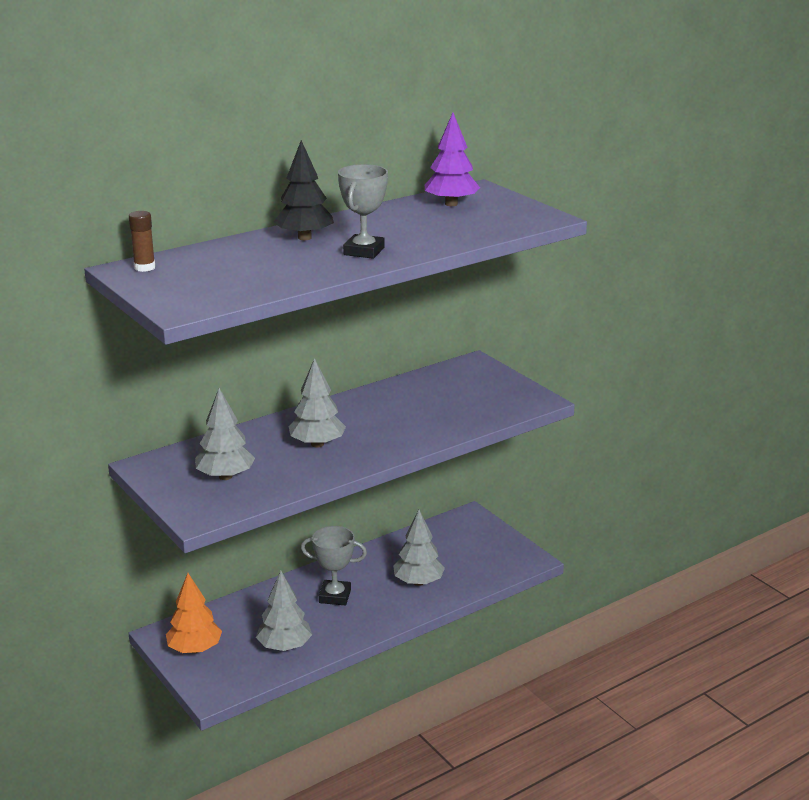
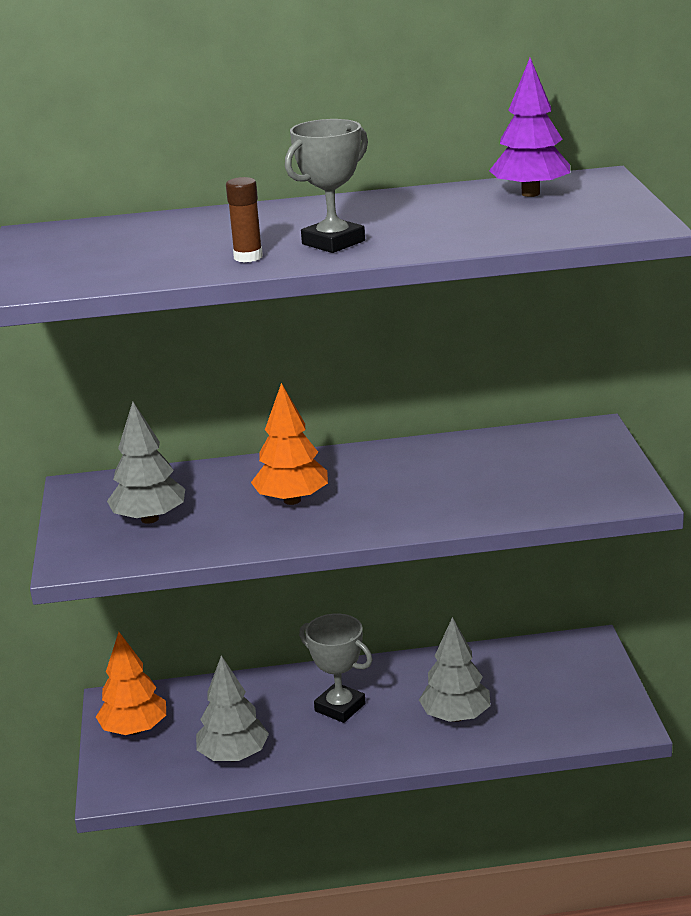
camera: 30 degrees right, 0 degrees up
brown glue stick [129,211,155,272] -> brown glue stick moved to [226,177,263,263]
black tree [274,140,334,240] -> none
grey tree [289,358,346,448] -> orange tree [251,383,328,505]

